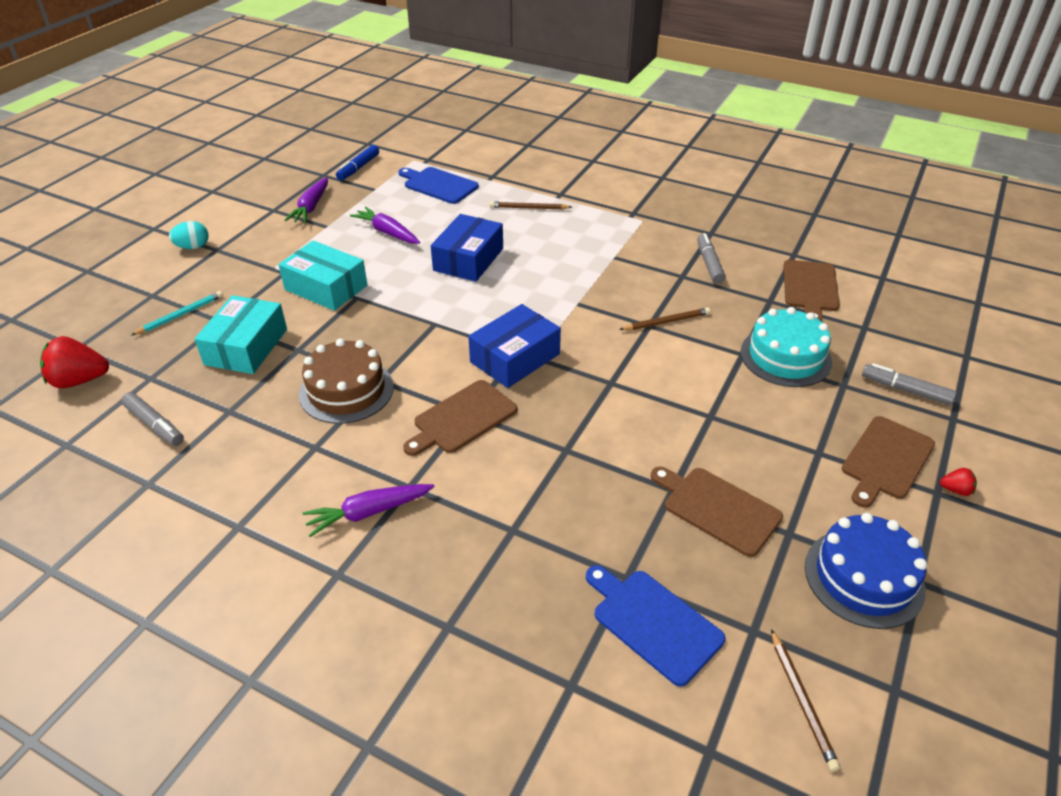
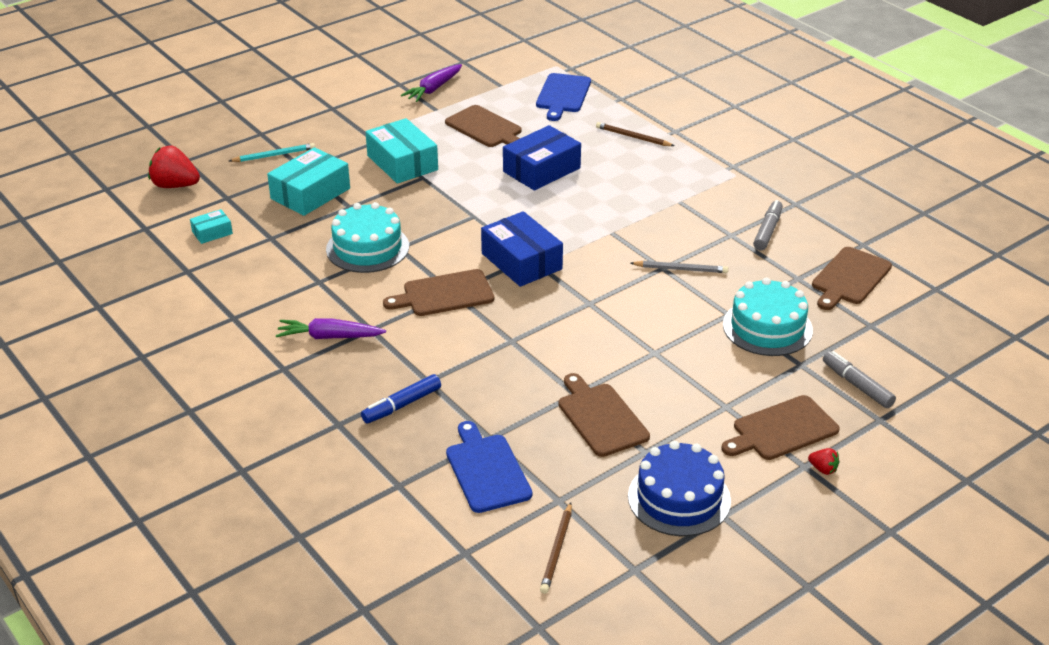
camera: 25 degrees right, 5 degrees down
grey marker [121,392,184,446] -> turquoise box [190,209,233,244]
turquoise egg [169,221,209,249] -> none
brown cake [299,338,394,424] -> turquoise cake [326,202,409,273]
blue marker [336,145,379,180] -> blue marker moved to [361,374,441,423]
purple carrot [350,207,420,244] -> brown cutting board [445,105,522,147]
blue cutting board [398,167,479,204] -> blue cutting board turned 135 degrees counterclockwise [536,73,591,121]
blue box [468,304,561,388] -> blue box turned 75 degrees clockwise [481,211,563,287]
brown pencil [619,308,710,330] -> grey pencil [630,261,728,273]

